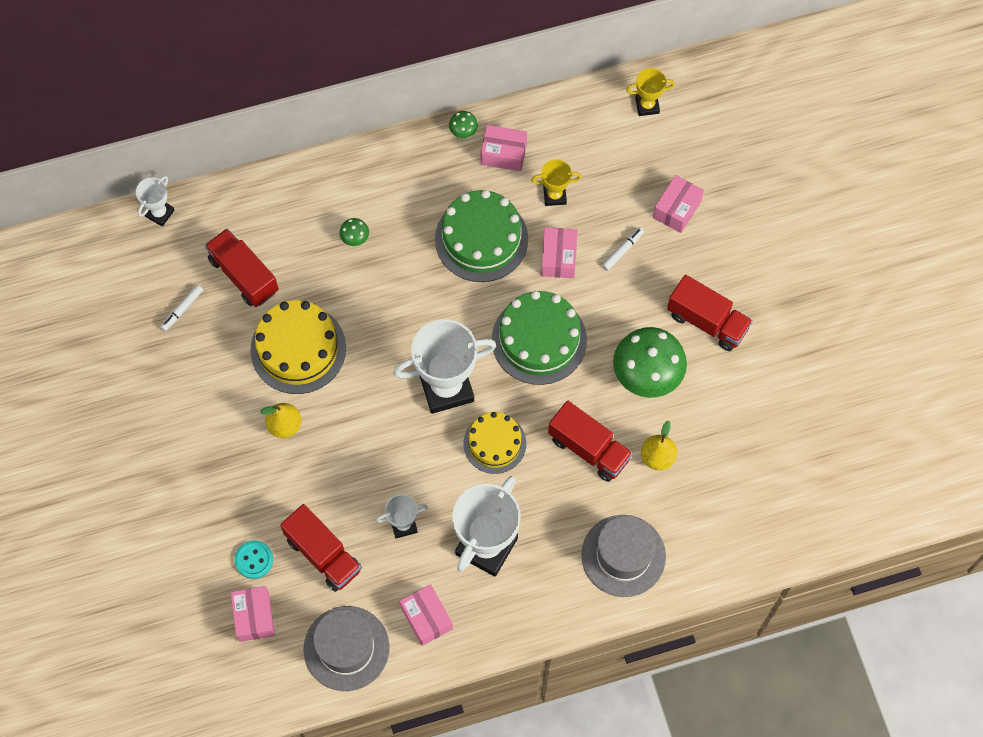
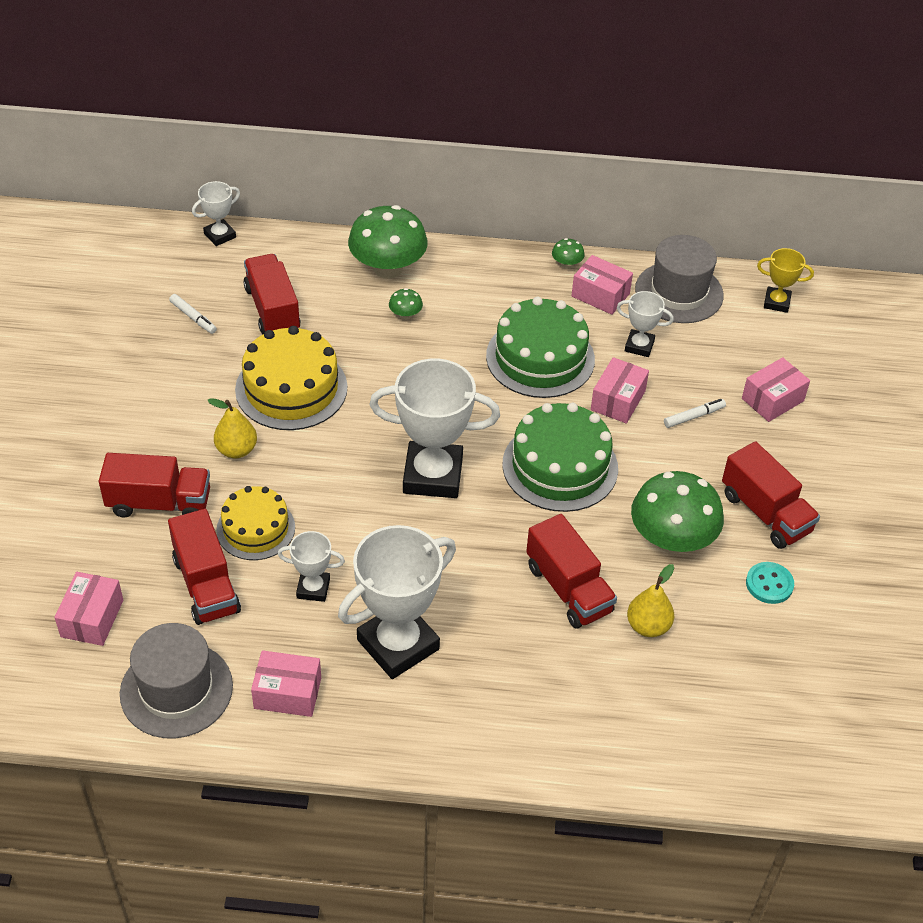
camera: 20 degrees right, 20 degrees down
white marker [160,285,203,331] -> white marker turned 105 degrees counterclockwise [169,294,217,334]
turquoise button [235,540,273,579] -> turquoise button moved to [746,562,794,604]
pink box [399,584,453,646] -> pink box turned 75 degrees counterclockwise [251,650,321,717]
yellow cake [463,412,526,474] -> yellow cake moved to [216,486,295,560]
yellow trophy [531,159,581,206] -> white trophy [617,291,674,357]
grey hat [581,515,666,597] -> grey hat moved to [635,235,724,323]
none -> red truck [99,453,210,518]
none -> green mushroom [348,205,428,279]

